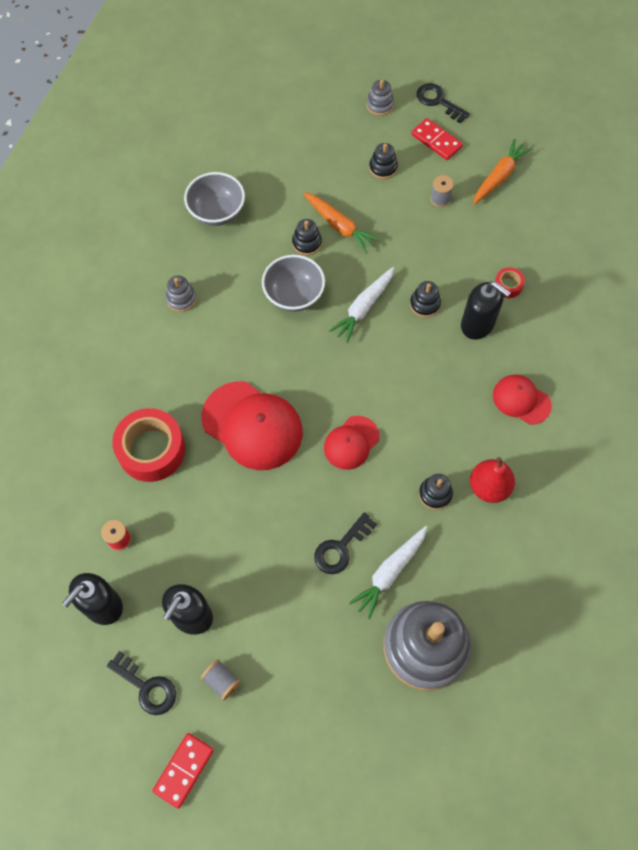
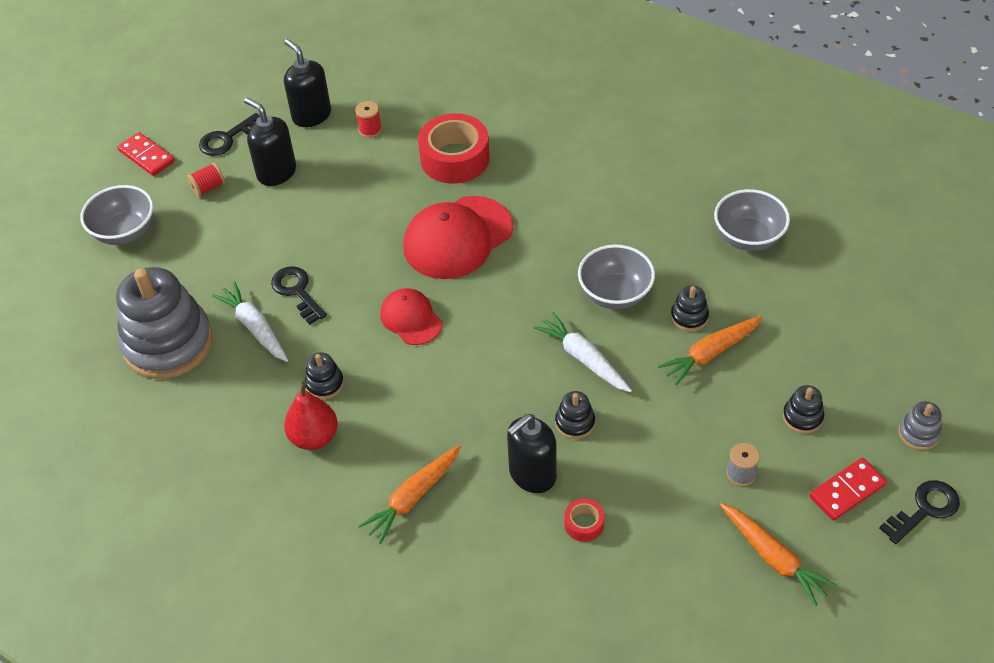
camera: 105 degrees right, 15 degrees down
grey stacking toy [165,276,197,312] -> none
grey spool [201,659,241,700] -> red spool [187,163,225,197]
red cap [493,375,552,424] -> orange carrot [358,445,461,544]
none -> grey bowl [80,185,154,245]

